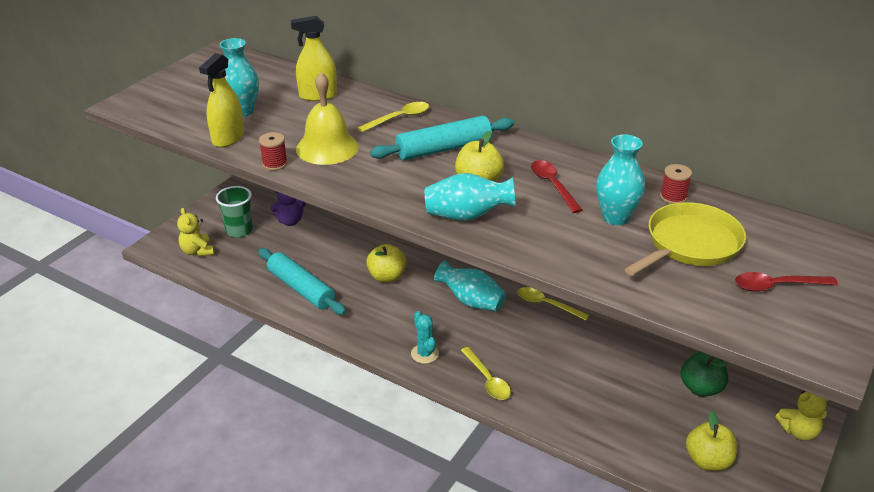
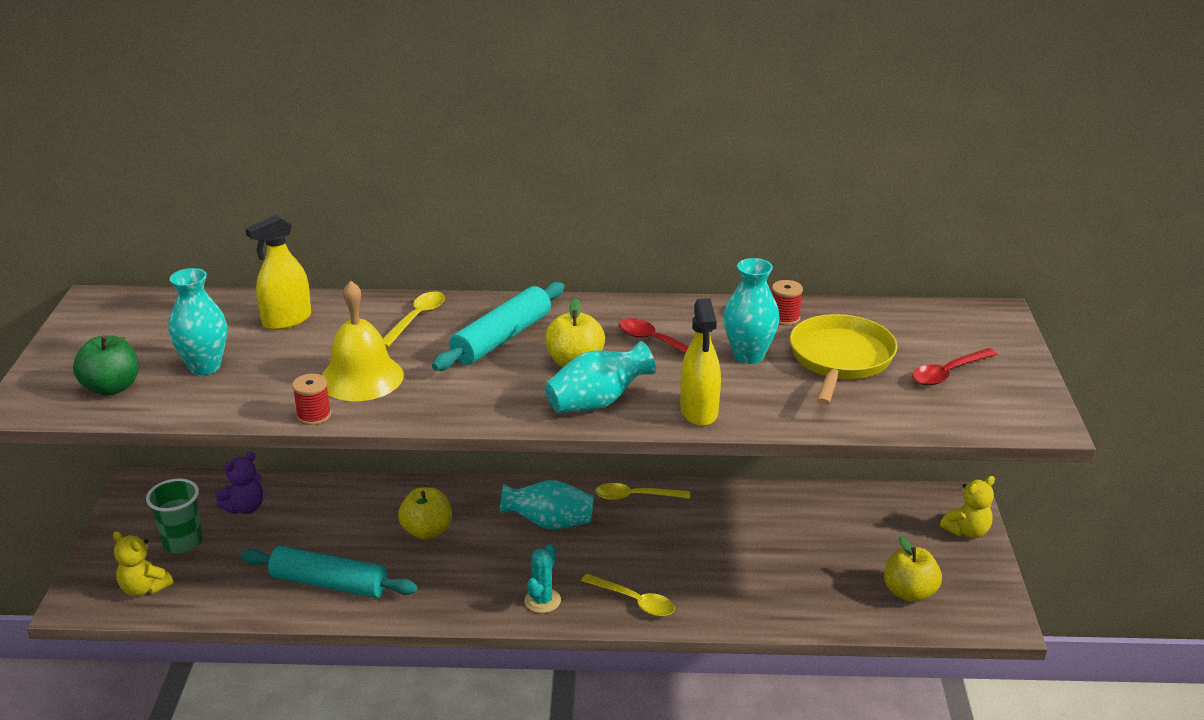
camera: 30 degrees left, 5 degrees down
yellow spray bottle [199,53,244,147] -> yellow spray bottle moved to [680,298,721,426]
turquoise cactus [411,311,439,364] -> turquoise cactus turned 75 degrees clockwise [524,544,561,613]
green apple [680,352,728,397] -> green apple moved to [73,335,139,396]

